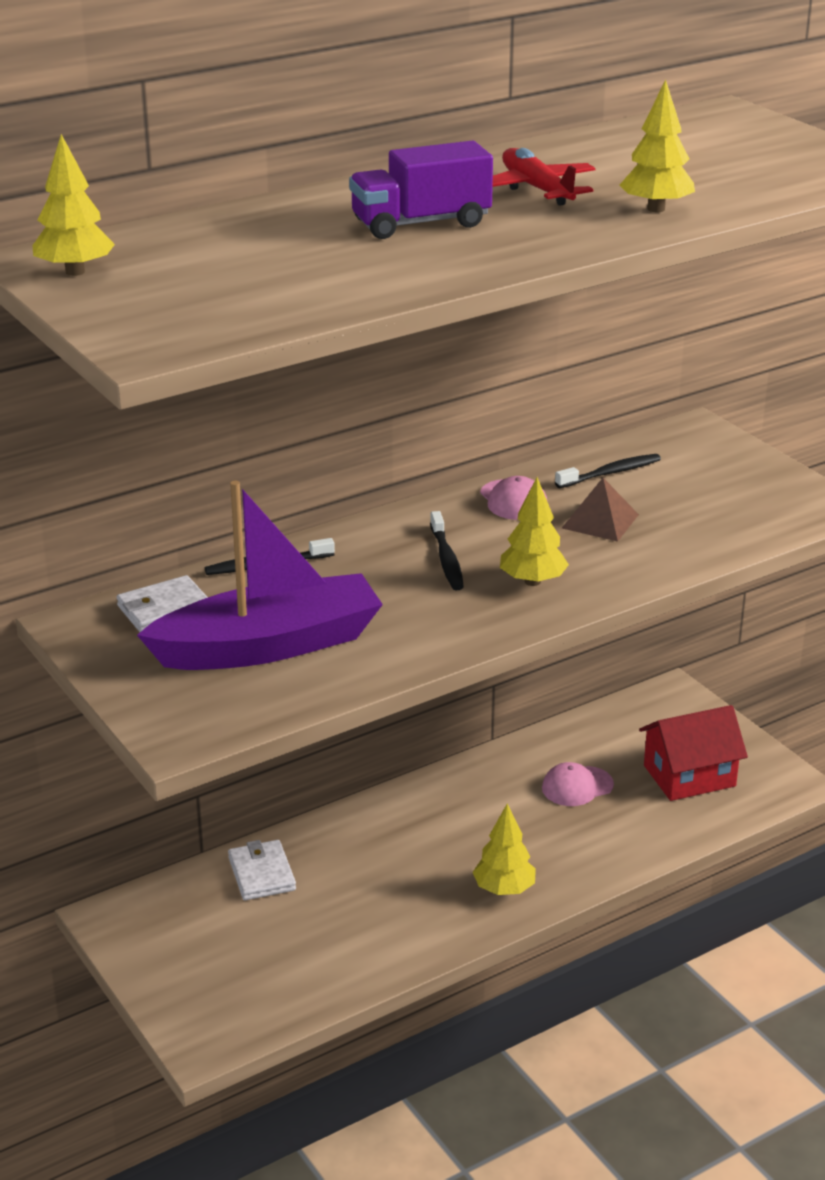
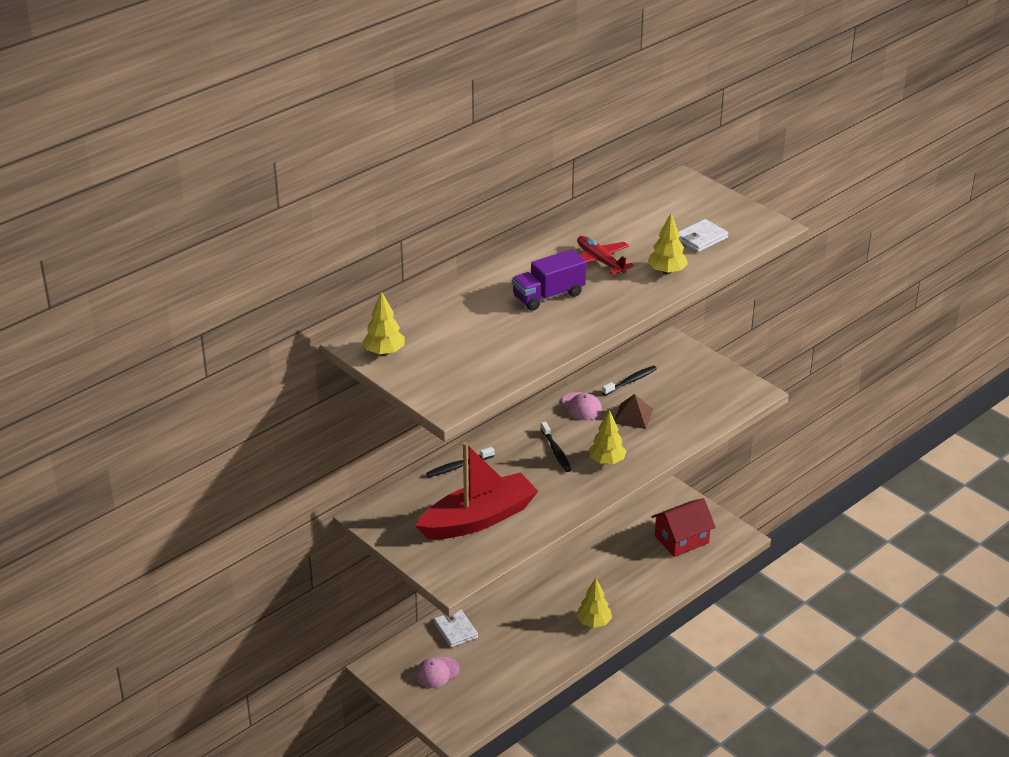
camera: 10 degrees left, 5 degrees up
white wallet [117,575,208,632] -> white wallet moved to [678,219,729,252]
purple boat [137,481,383,670] -> red boat [415,442,538,540]
pink cap [542,762,614,806] -> pink cap moved to [415,657,460,688]

